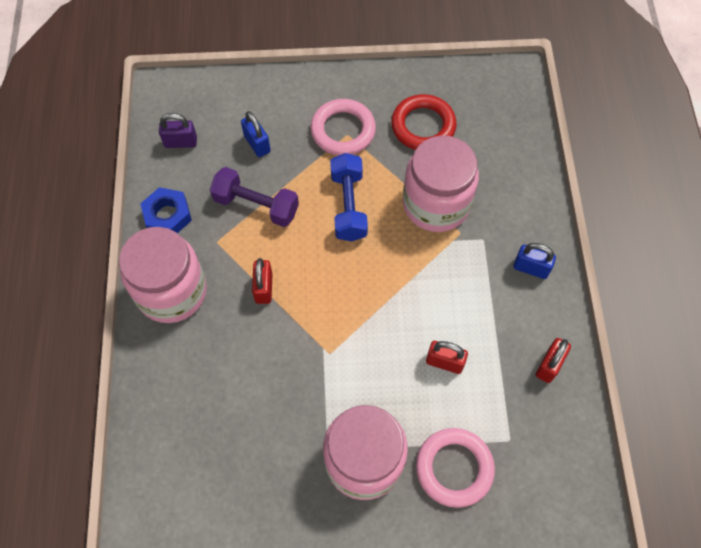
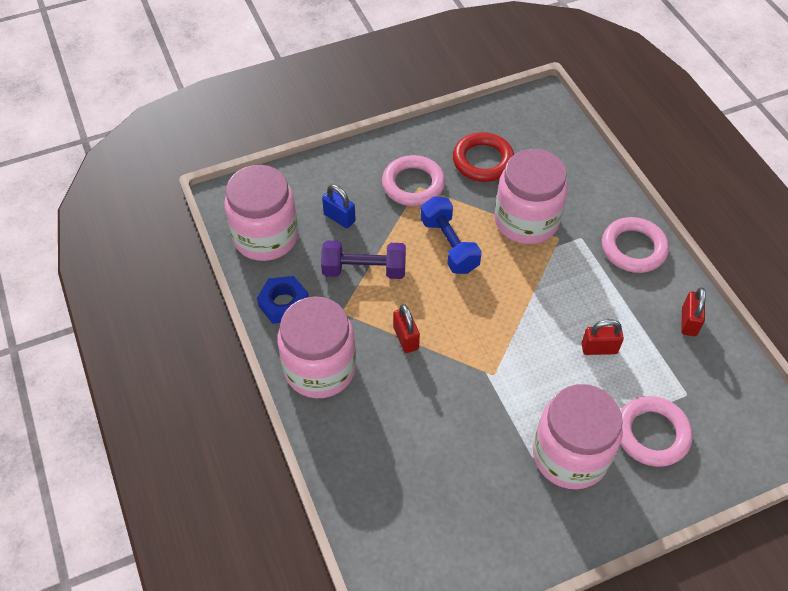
camera: 20 degrees left, 10 degrees down
purple padlock [159,113,197,148] -> pink jar [224,165,299,261]
blue padlock [513,243,556,279] -> pink ring [602,217,669,273]

